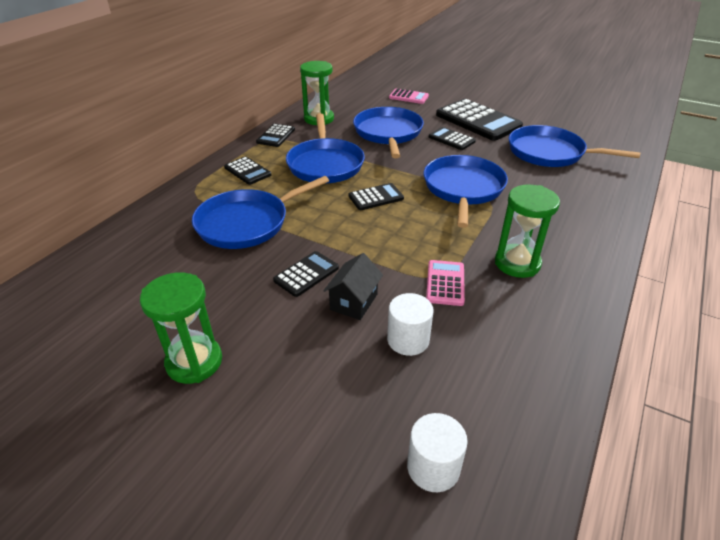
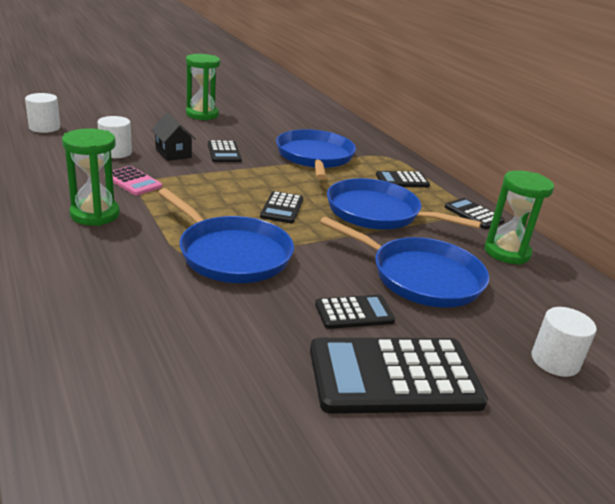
camera: 120 degrees right, 10 degrees down
pink calculator [389,89,429,104] -> white cylinder [532,307,597,377]
blue pan [509,125,640,167] -> none

